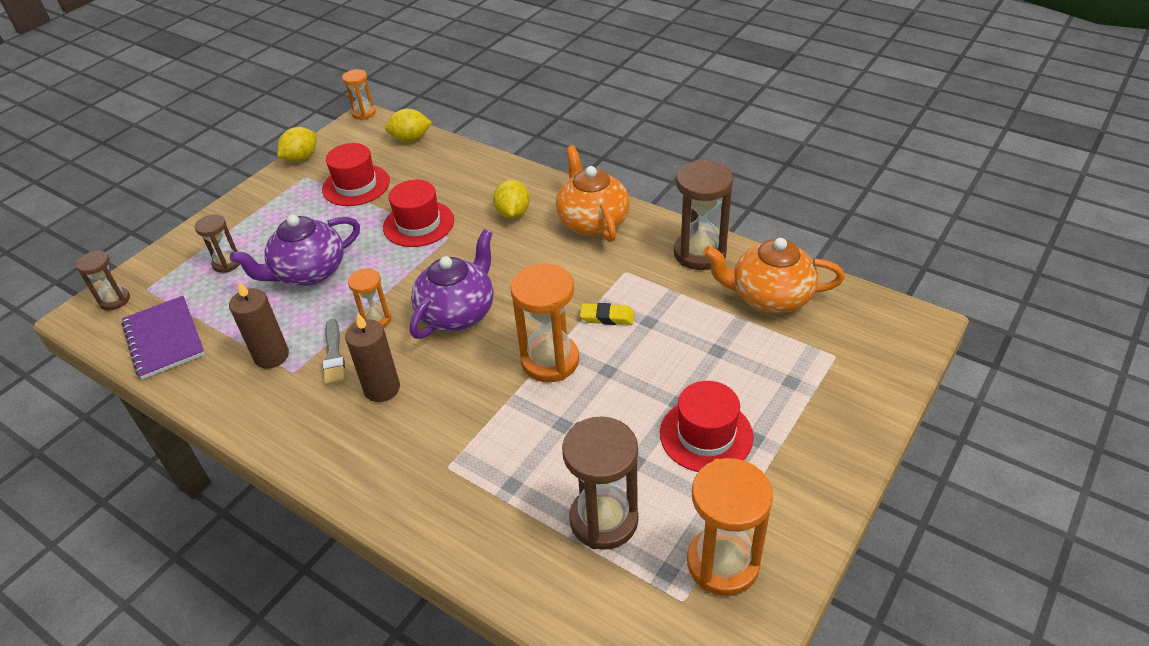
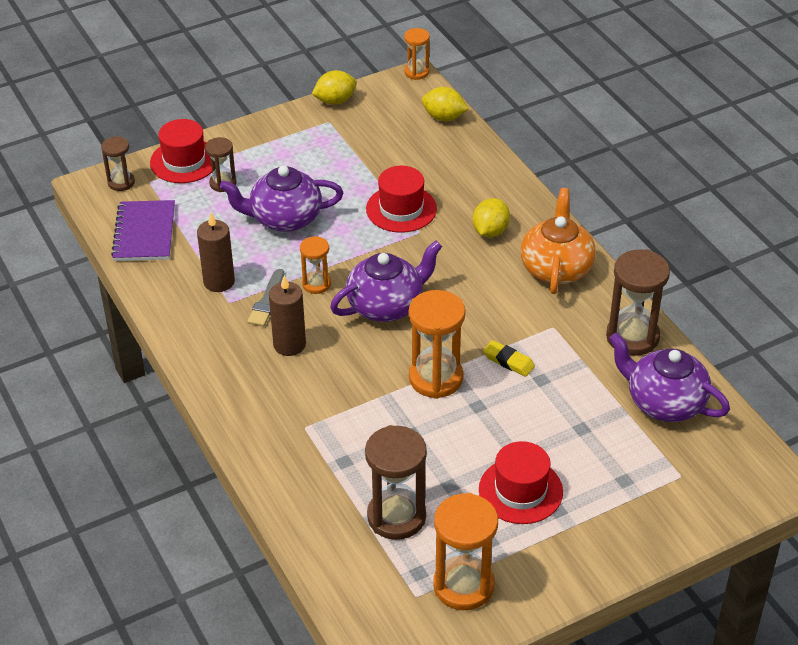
camera: 25 degrees right, 0 degrees up
red hat [322,143,390,206] -> red hat moved to [150,119,212,183]
orange teapot [703,238,845,313] -> purple teapot [609,333,730,422]

